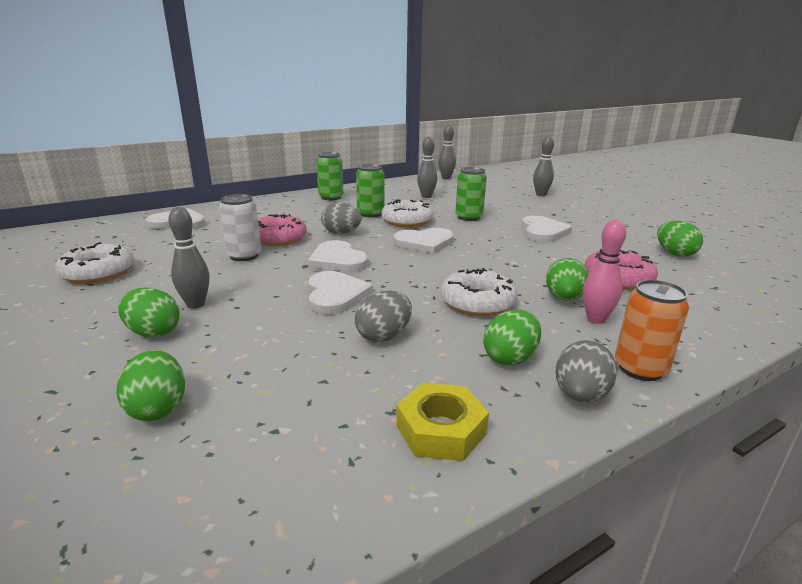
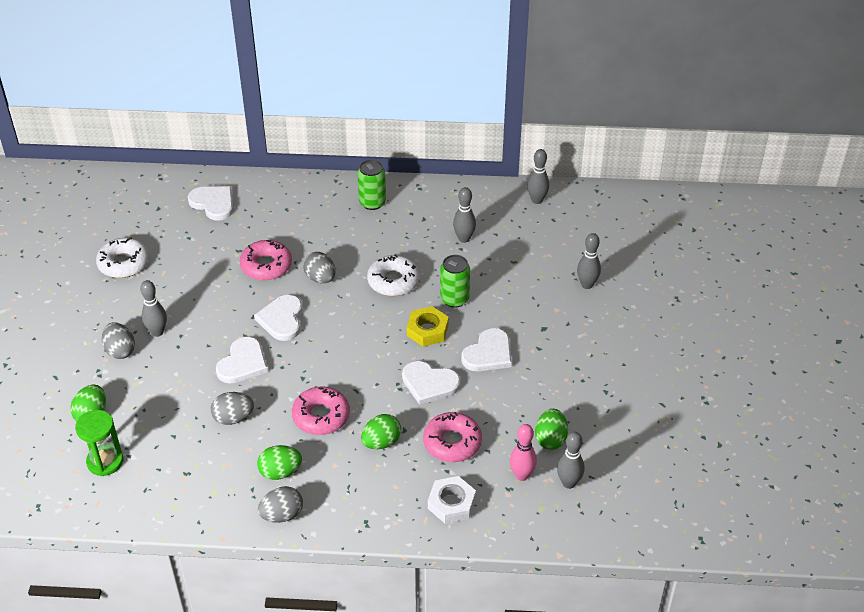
camera: 35 degrees right, 20 degrees up
green egg [118,288,180,338] -> grey egg [102,322,135,359]
white can [219,194,261,261] -> none
green can [356,164,384,218] -> none
white heart [393,228,454,254] -> white heart moved to [402,361,460,405]
yellow nut [396,383,489,461] -> yellow nut moved to [407,306,449,347]
white donut [441,268,517,316] -> pink donut [292,386,350,435]
pink bowling pin [583,219,626,324] -> pink bowling pin moved to [510,424,537,481]
orange can [615,280,689,381] -> none
none -> green hourglass [75,410,124,476]
none -> white nut [428,476,476,524]
none -> grey bowling pin [557,432,584,489]

